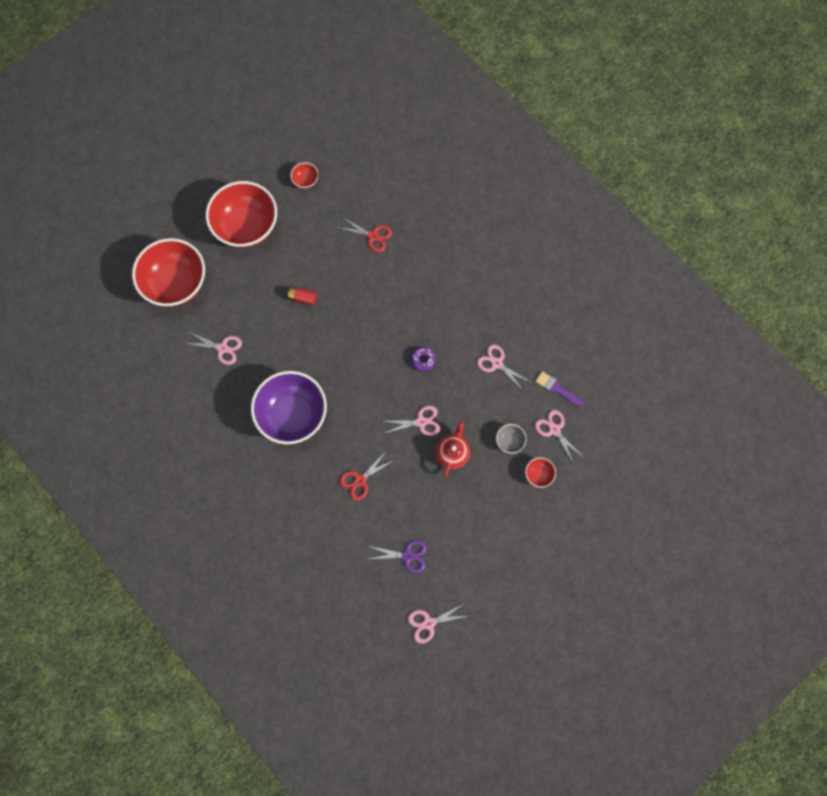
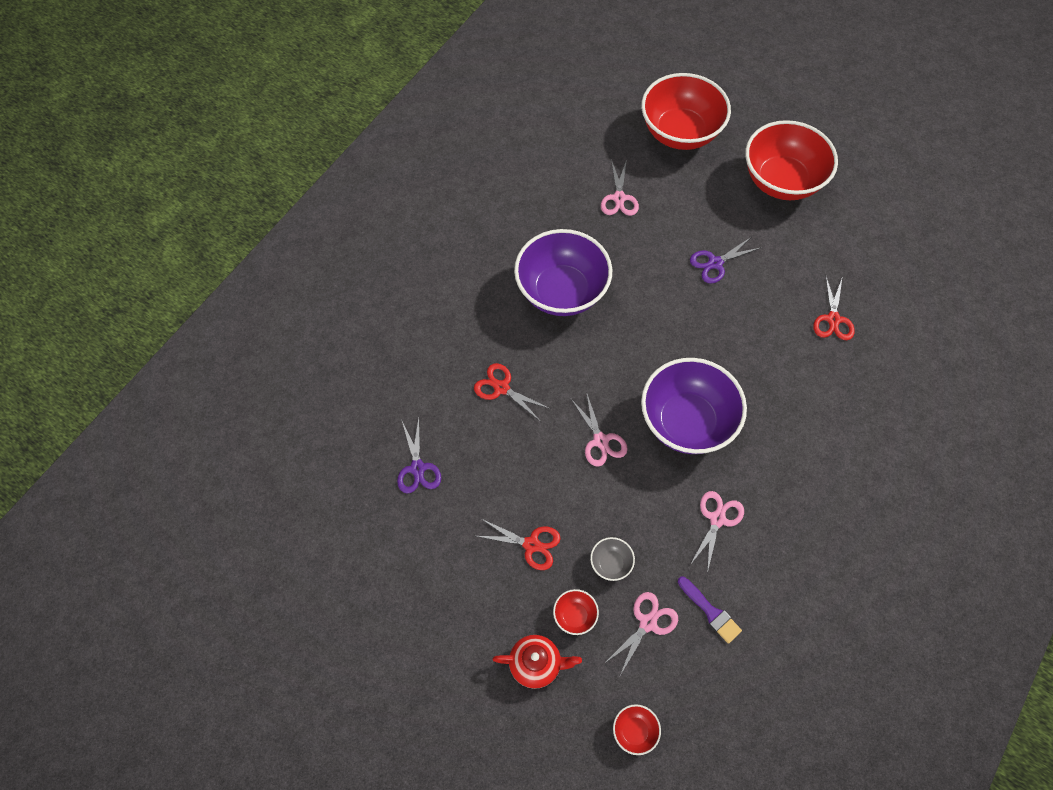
camera: 75 degrees right, 10 degrees down
red battery [288,286,317,305] -> purple scissors [690,237,762,284]
red bowl [291,162,319,189] -> red bowl moved to [613,704,661,755]
pink scissors [408,604,471,643] -> none
purple donut [410,346,436,371] -> purple bowl [641,358,747,454]
red teapot [436,421,470,478] -> red teapot moved to [493,635,582,689]
purple brush [535,371,583,406] -> purple brush turned 120 degrees clockwise [678,577,742,644]
none -> red scissors [477,518,561,570]

